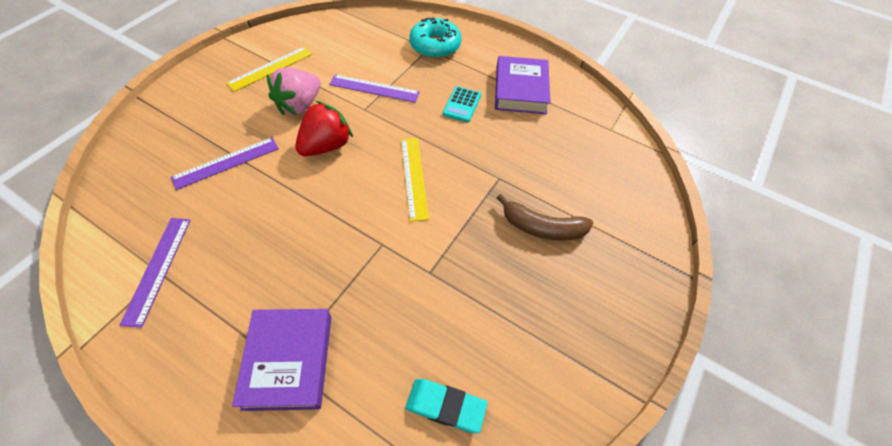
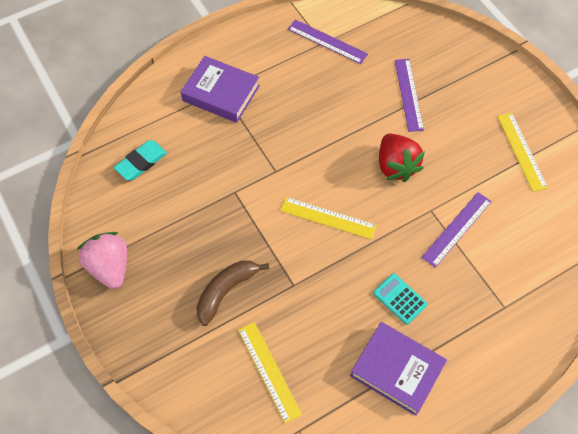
camera: 120 degrees right, 5 degrees up
pink strawberry [267,68,321,115] -> pink strawberry moved to [76,232,127,289]
turquoise donut [409,17,461,58] -> none
none -> yellow ruler [238,322,302,424]

